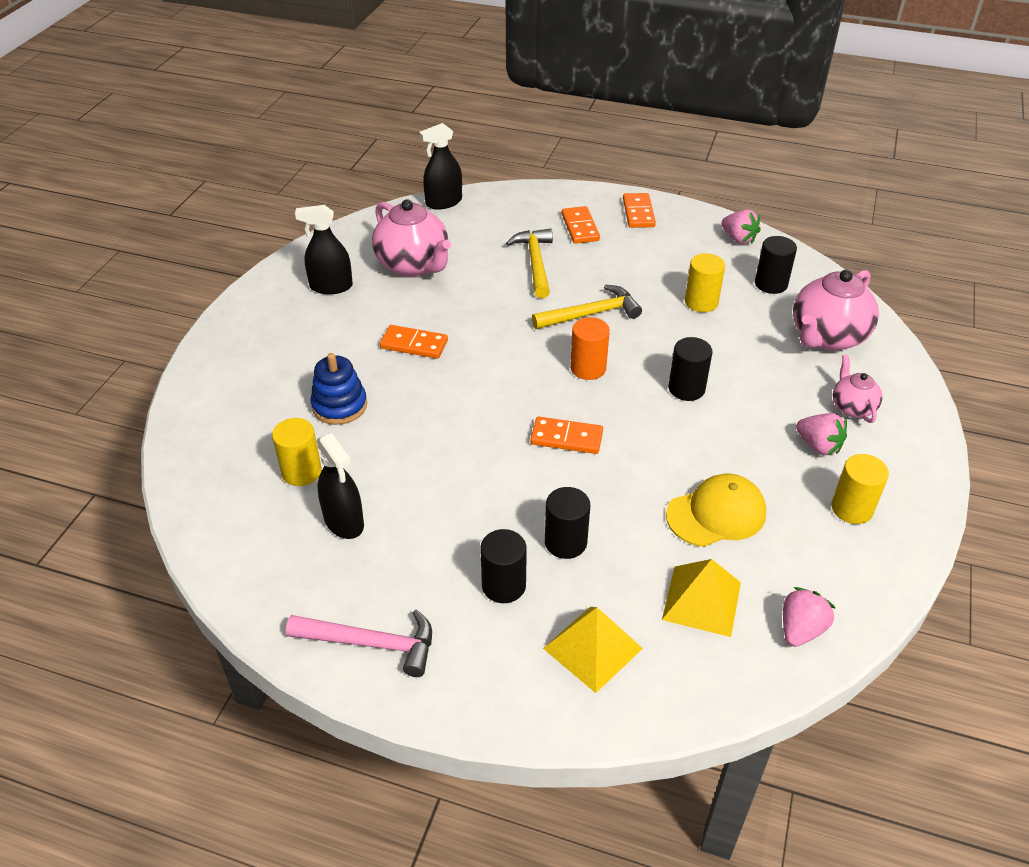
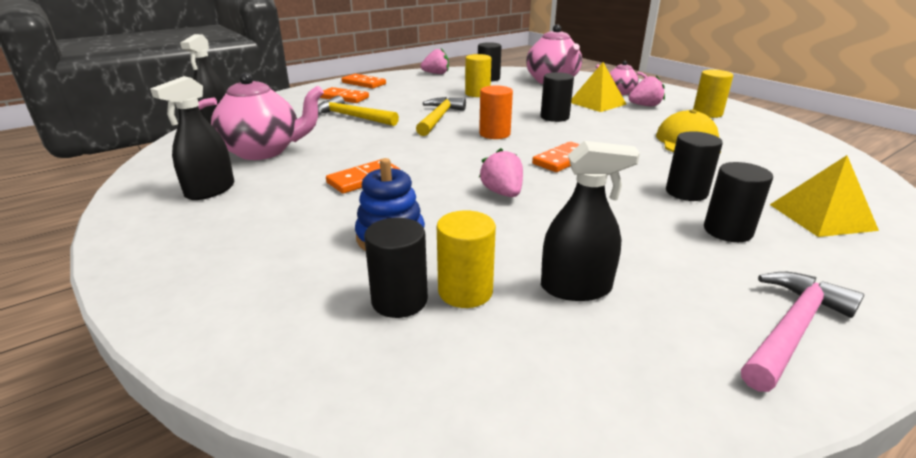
camera: 55 degrees left, 15 degrees down
yellow pyramid [662,559,741,637] -> yellow pyramid moved to [571,62,626,112]
pink strawberry [783,587,835,647] -> pink strawberry moved to [479,148,523,197]
none -> black cylinder [364,218,428,318]

